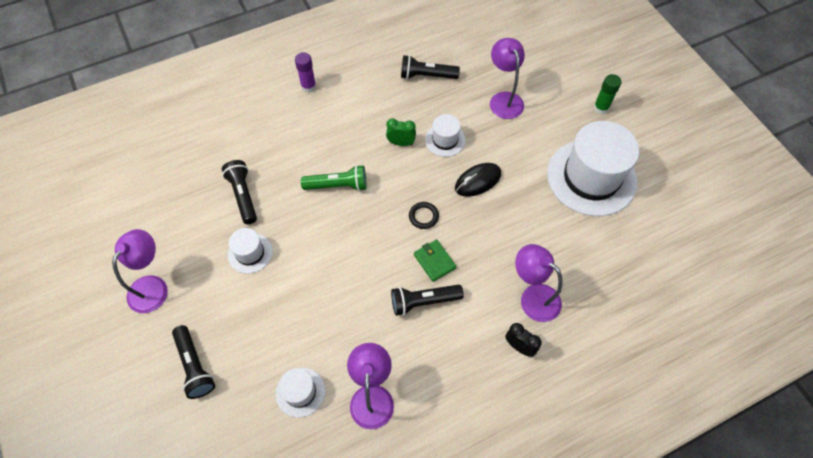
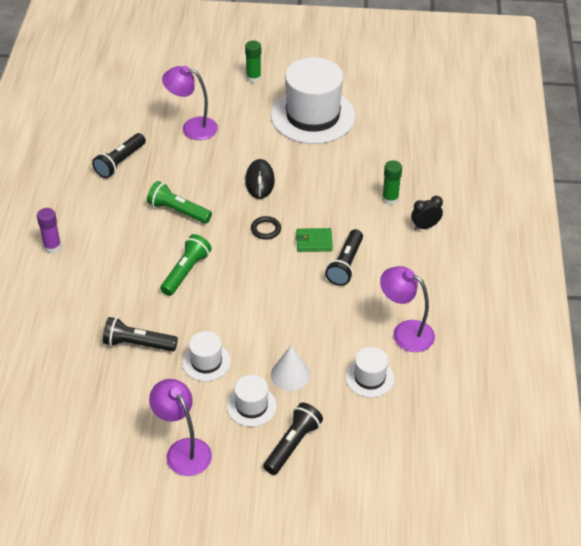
camera: 60 degrees left, 15 degrees down
black flashlight [172,325,215,399] -> black flashlight turned 60 degrees counterclockwise [263,403,323,475]
green clock [386,119,416,146] -> green flashlight [147,181,212,223]
white hat [425,114,465,157] -> white hat moved to [227,375,277,427]
purple lamp [515,244,563,322] -> green glue stick [382,160,402,205]
none -> white cone [271,346,310,391]

